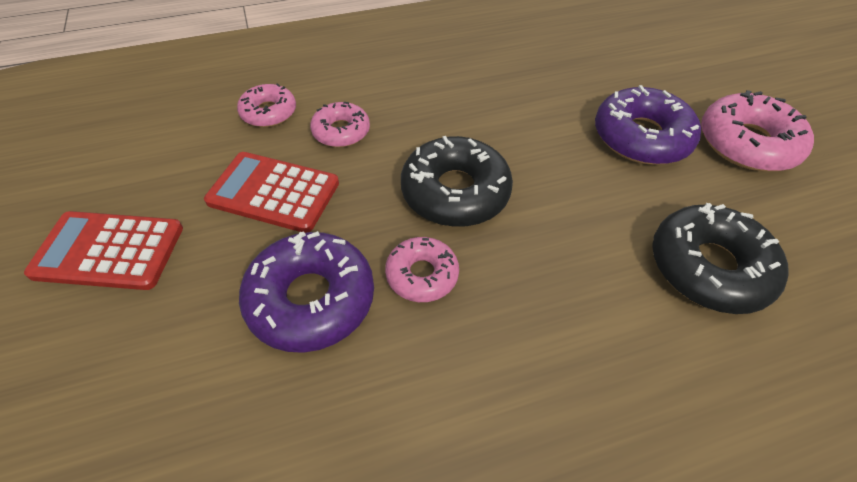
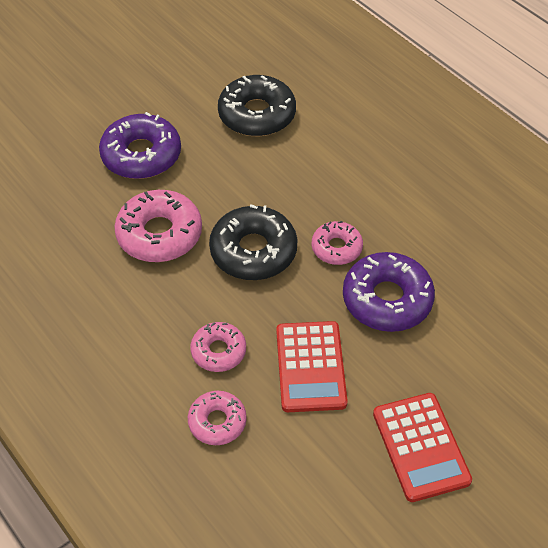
camera: 110 degrees left, 0 degrees up
pink donut [701,90,814,171] -> pink donut moved to [114,190,202,262]

